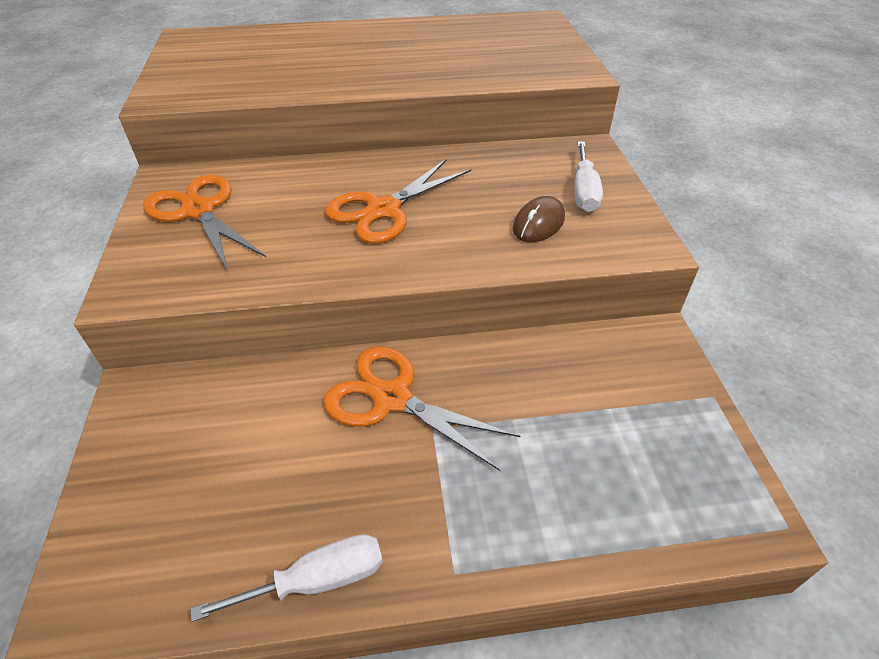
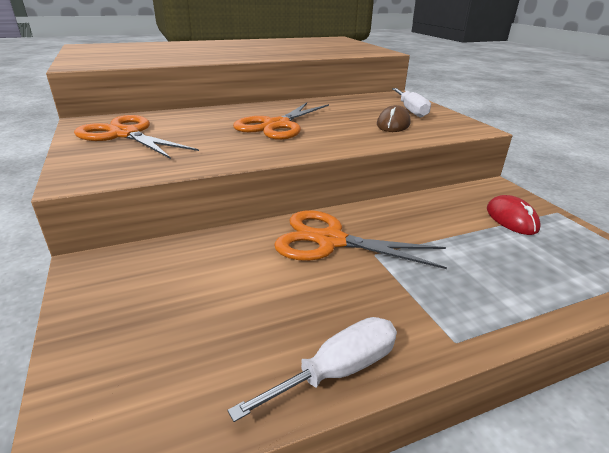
camera: 15 degrees left, 15 degrees down
none -> red mouse [487,195,541,235]

